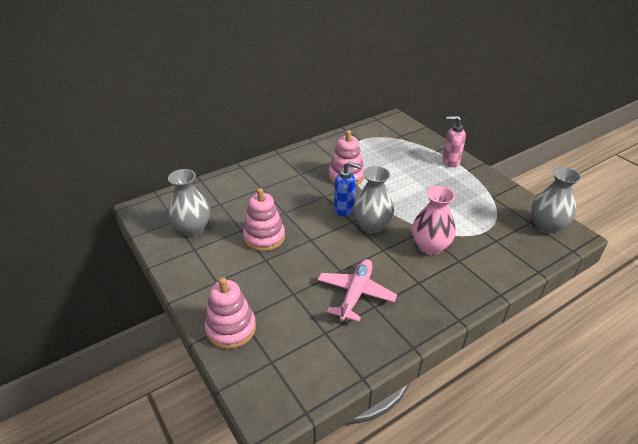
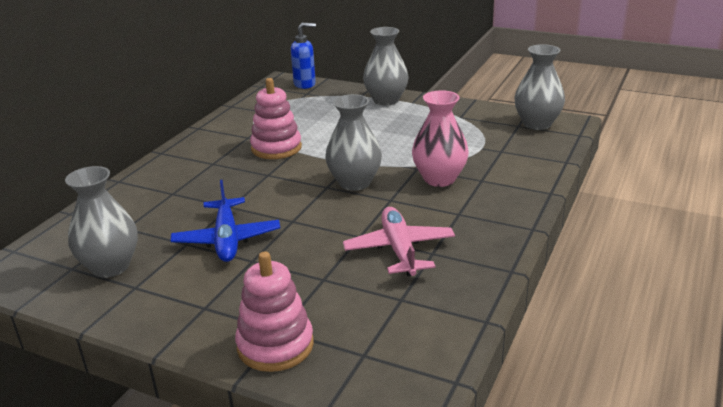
camera: 30 degrees left, 10 degrees down
pink stacking toy [243,188,285,251] -> blue plane [170,180,280,262]
blue soap dispenser [334,161,361,216] -> blue soap dispenser moved to [291,23,316,89]
pink soap dispenser [443,116,466,167] -> grey vase [363,27,409,106]

